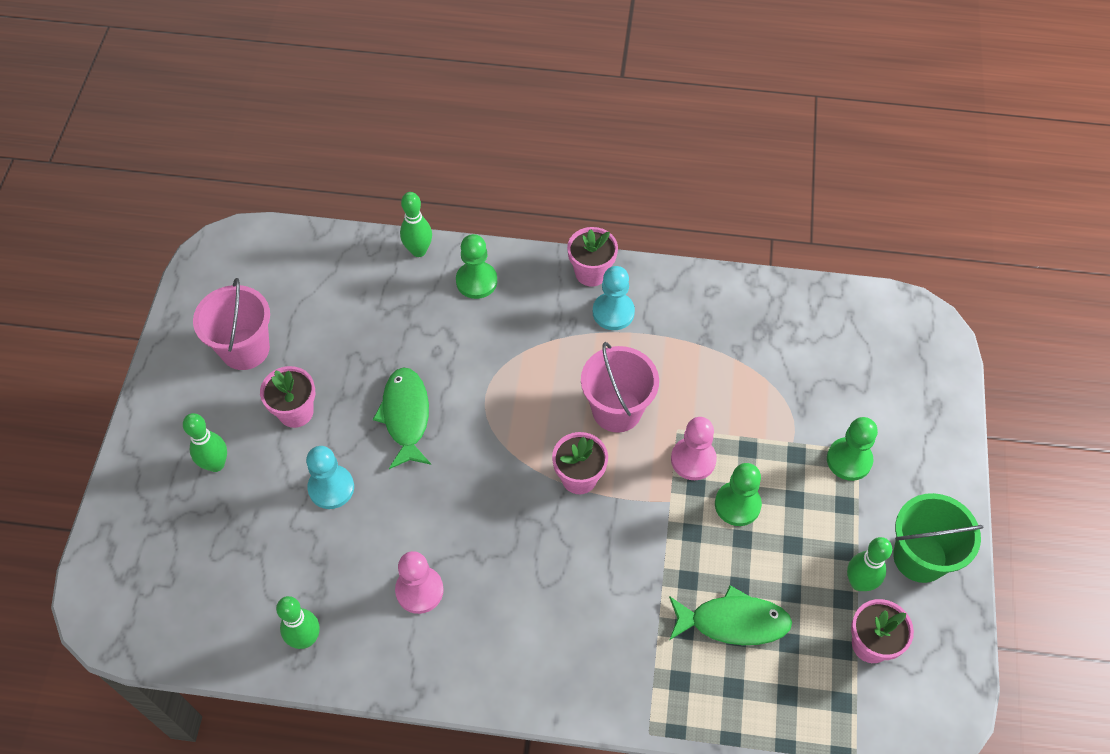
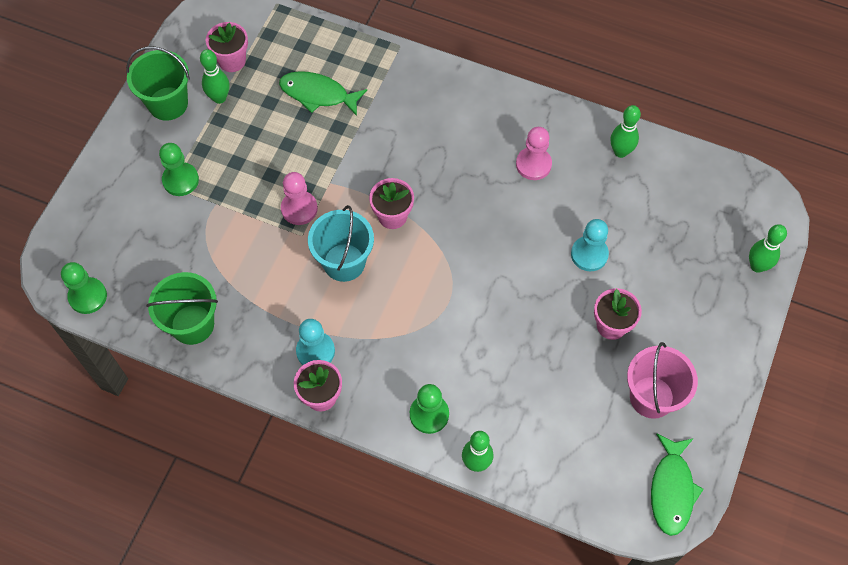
camera: 165 degrees left, 5 degrees up
green bowling pin [183,413,227,472] -> green bowling pin moved to [749,224,787,273]
green fish [373,368,431,469] -> green fish moved to [651,433,704,536]
pink bucket [581,342,659,433] -> turquoise bucket [308,205,374,282]
green pawn [715,463,762,526] -> green pawn moved to [61,262,107,314]
none -> green bucket [146,272,218,345]

